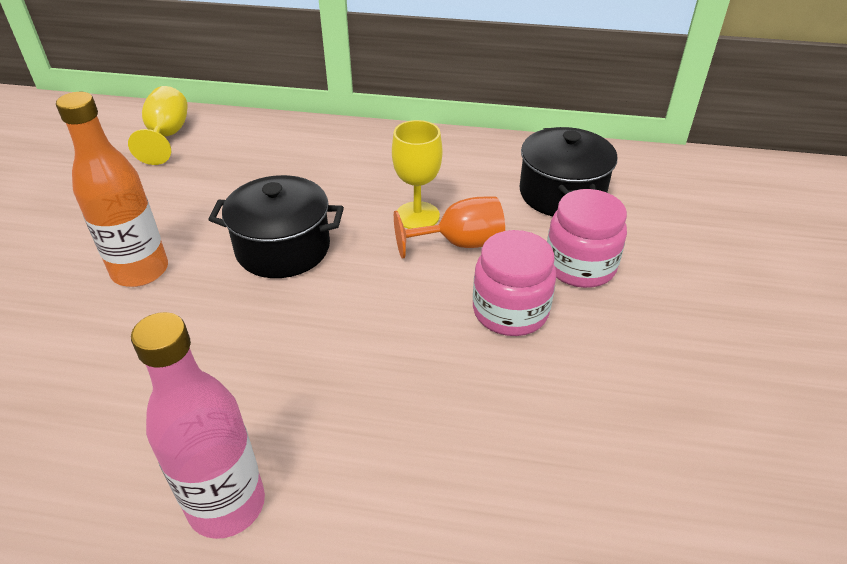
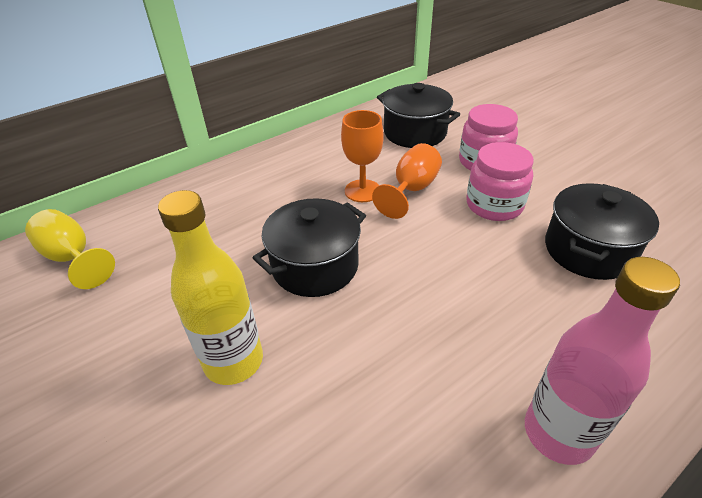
camera: 45 degrees left, 0 degrees up
orange bottle [56,92,168,287] -> yellow bottle [158,190,263,385]
yellow goblet [392,120,442,229] -> orange goblet [341,110,384,202]
none -> black pot [545,183,659,280]

